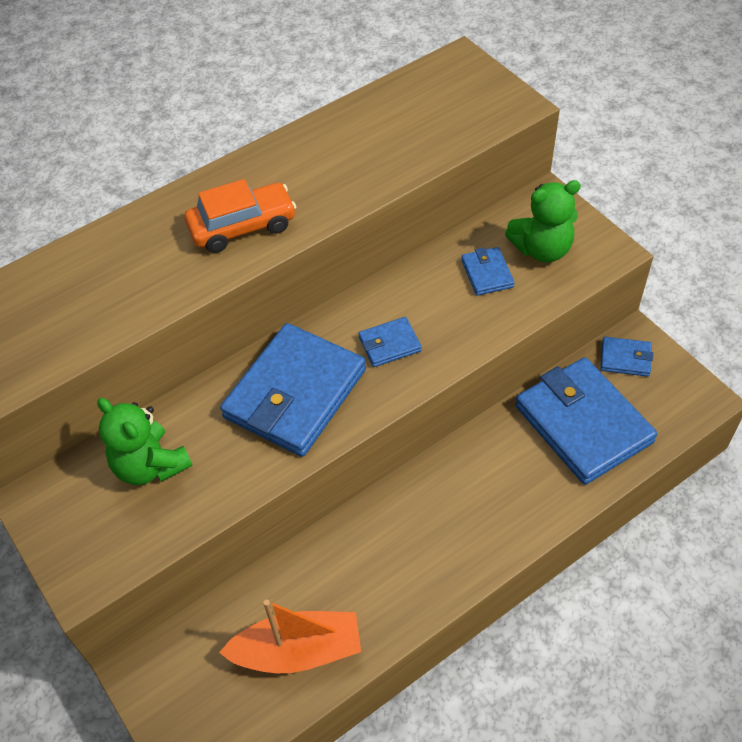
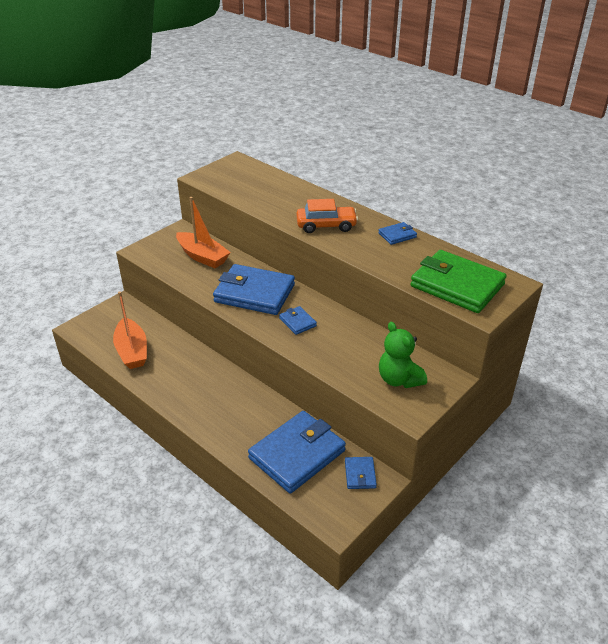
camera: 75 degrees right, 15 degrees down
green teddy bear [97,398,193,485] -> orange boat [176,197,231,268]
orange car [185,179,296,253] -> orange car turned 60 degrees counterclockwise [296,199,358,233]
blue wallet [461,247,515,296] -> blue wallet moved to [378,222,417,245]
none -> green wallet [410,250,506,313]

